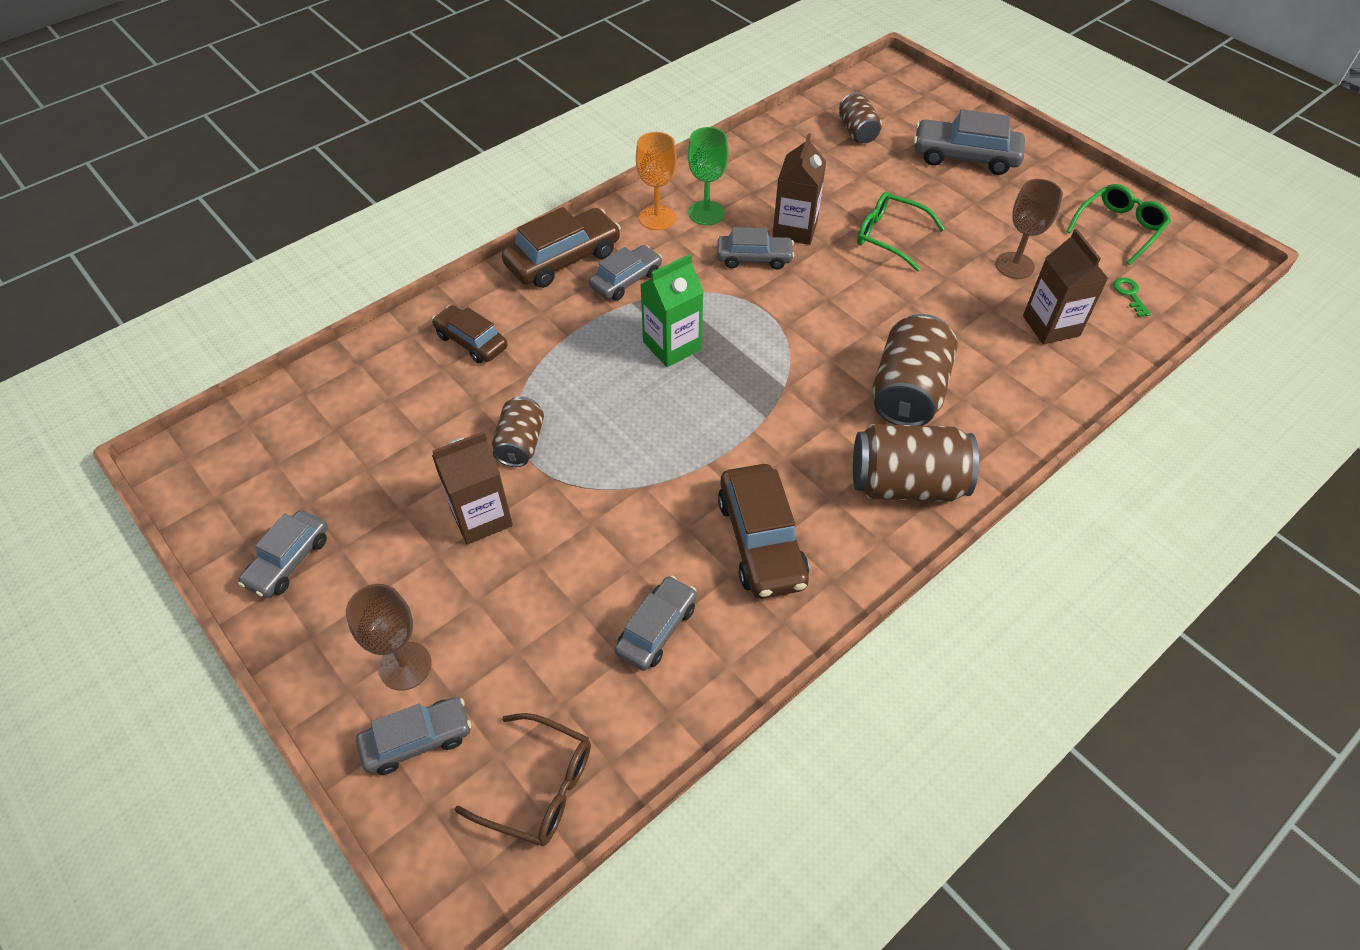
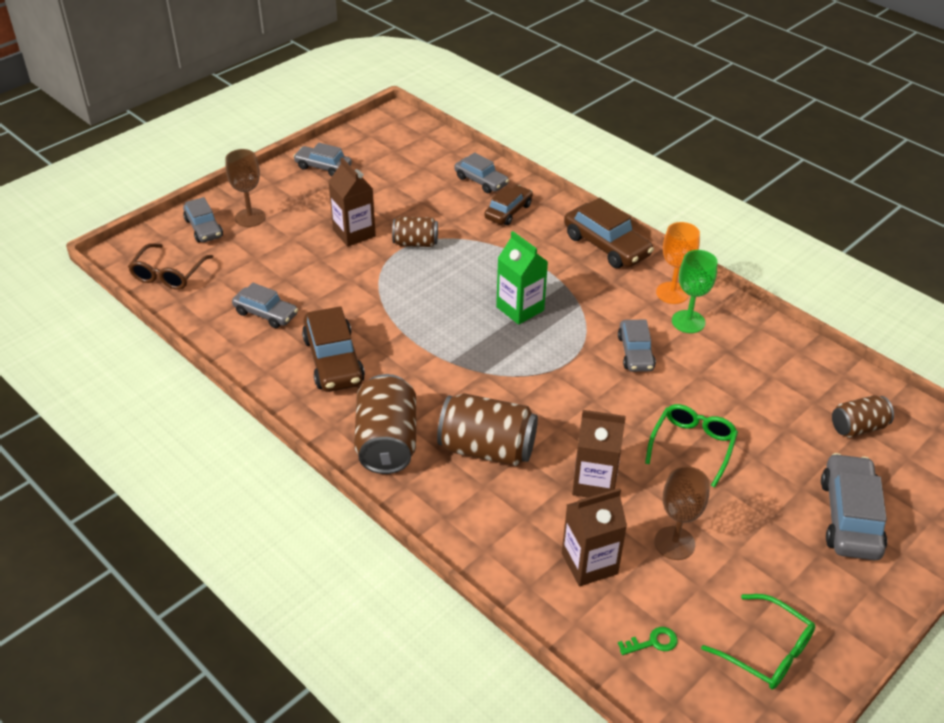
camera: 85 degrees right, 10 degrees down
grey car [589,245,662,300] -> grey car moved to [454,152,509,193]
brown car [718,464,809,599] -> brown car turned 90 degrees counterclockwise [302,306,365,392]
brown carton [772,133,826,245] -> brown carton moved to [572,410,626,498]

